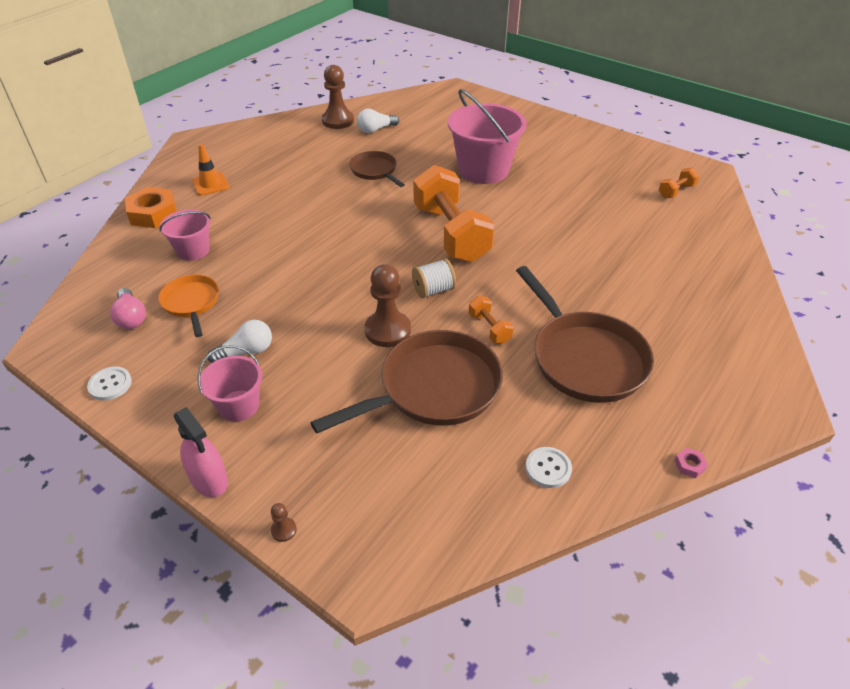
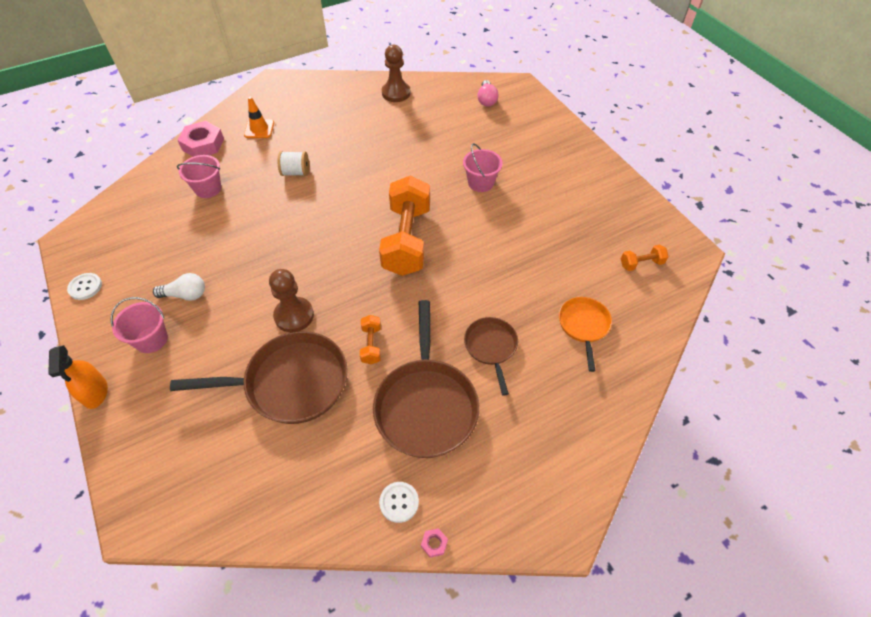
camera: 25 degrees right, 10 degrees up
pink light bulb [110,288,146,329] -> pink light bulb moved to [477,80,498,107]
orange nut [125,187,177,228] -> pink nut [178,121,224,157]
orange pan [158,274,219,337] -> orange pan moved to [559,297,612,372]
pink spray bottle [173,407,228,497] -> orange spray bottle [48,345,108,409]
brown pawn [271,503,297,542] -> none
brown pan [349,151,405,187] -> brown pan moved to [464,317,518,395]
white light bulb [357,109,399,133] -> none
white spool [412,258,456,298] -> white spool moved to [277,151,309,176]
pink bucket [448,89,527,184] -> pink bucket [463,143,503,192], size x0.55
white button [525,447,572,488] -> white button moved to [379,482,419,523]

